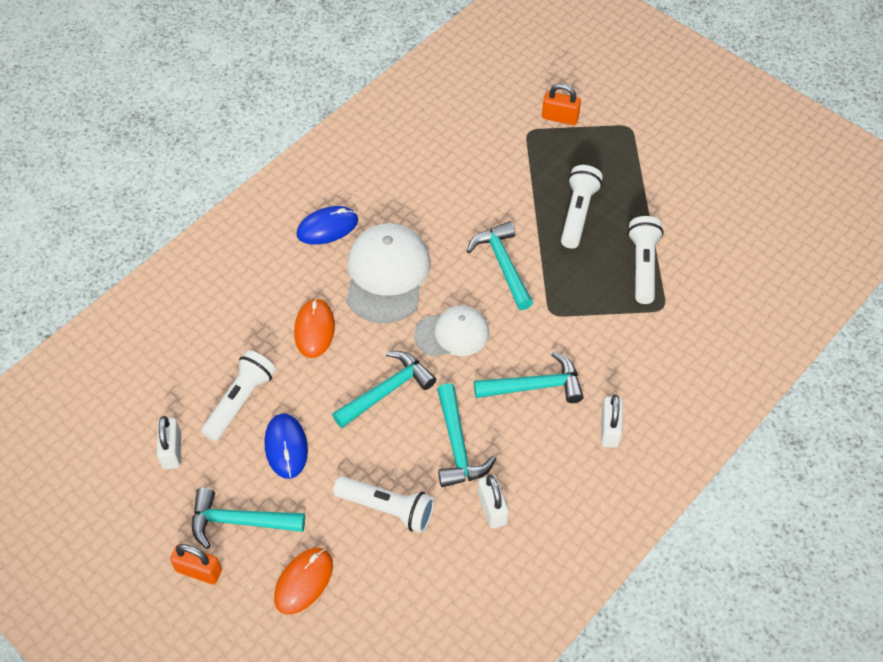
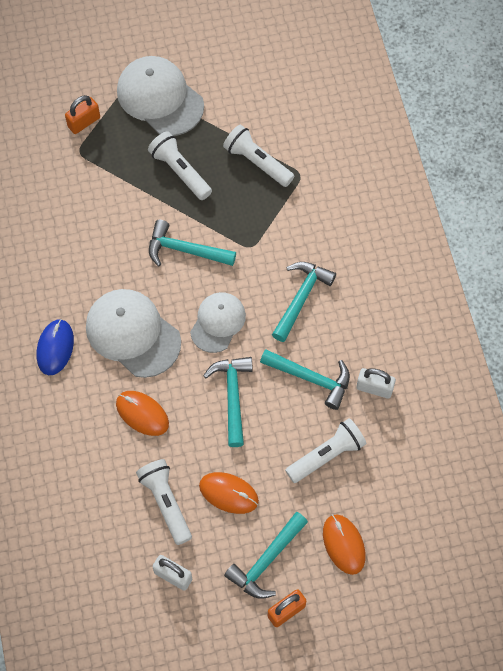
camera: 55 degrees left, 10 degrees up
blue mouse [264,414,308,479] -> orange mouse [199,472,259,514]
white padlock [601,394,623,448] -> none
none -> white cap [117,56,204,136]

